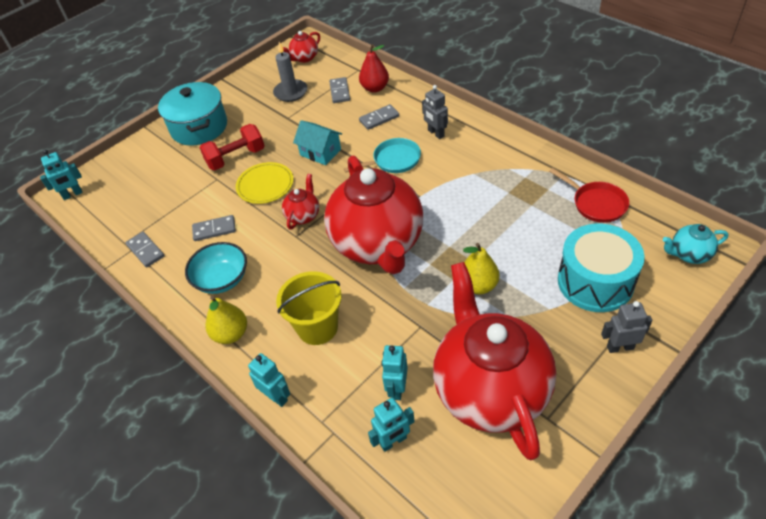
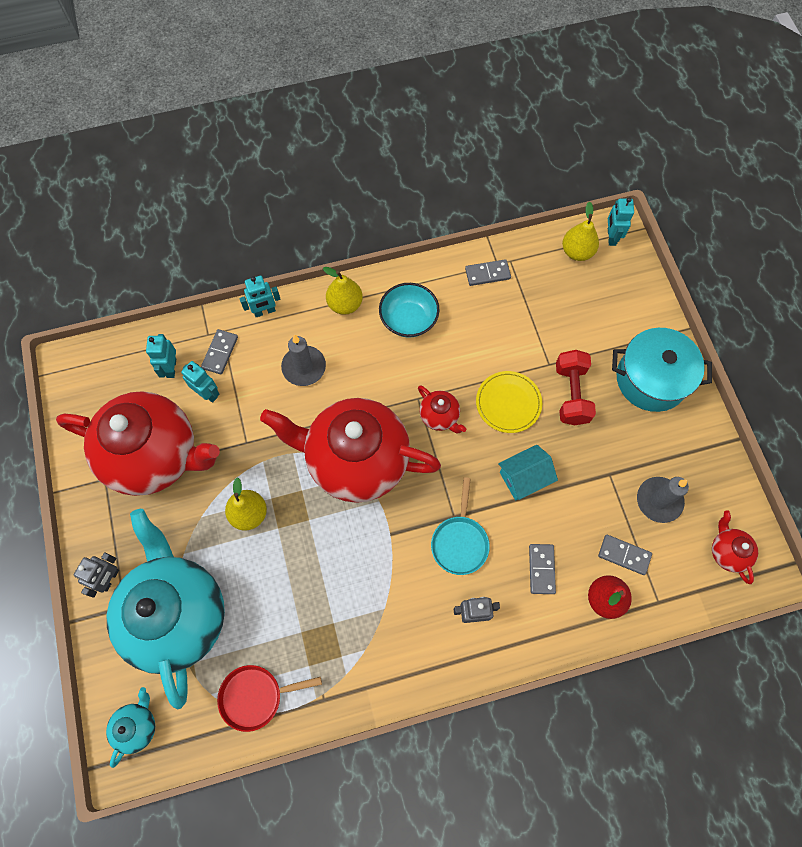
camera: 115 degrees right, 20 degrees up
grey domino [192,215,236,241] -> grey domino moved to [201,329,238,374]
yellow bucket [276,271,342,345] -> grey candle [281,335,326,386]
turquoise drum [558,224,645,312] -> turquoise teapot [107,509,225,709]
none -> yellow pear [562,201,599,261]

